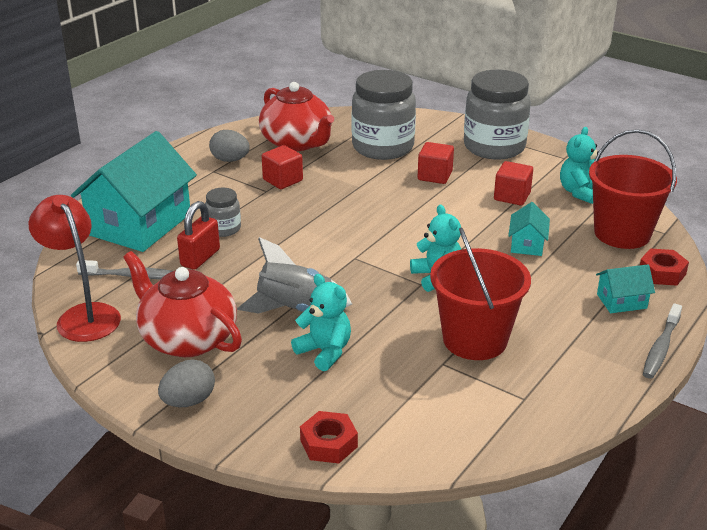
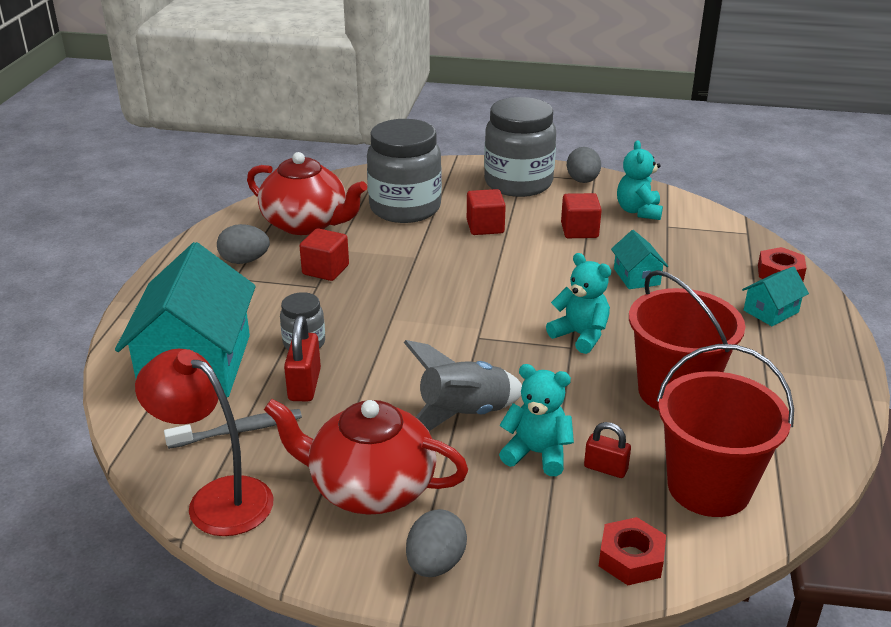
camera: 25 degrees left, 0 degrees up
red bucket [589,129,677,249] -> red bucket moved to [656,344,794,517]
grey toothbrush [643,303,682,379] -> none
none -> grey egg [567,147,601,183]
none -> red padlock [584,422,631,478]

